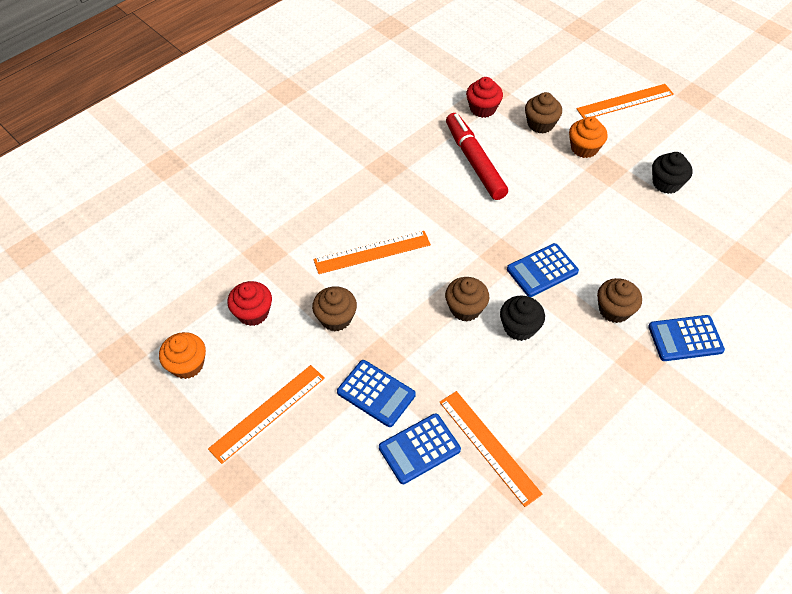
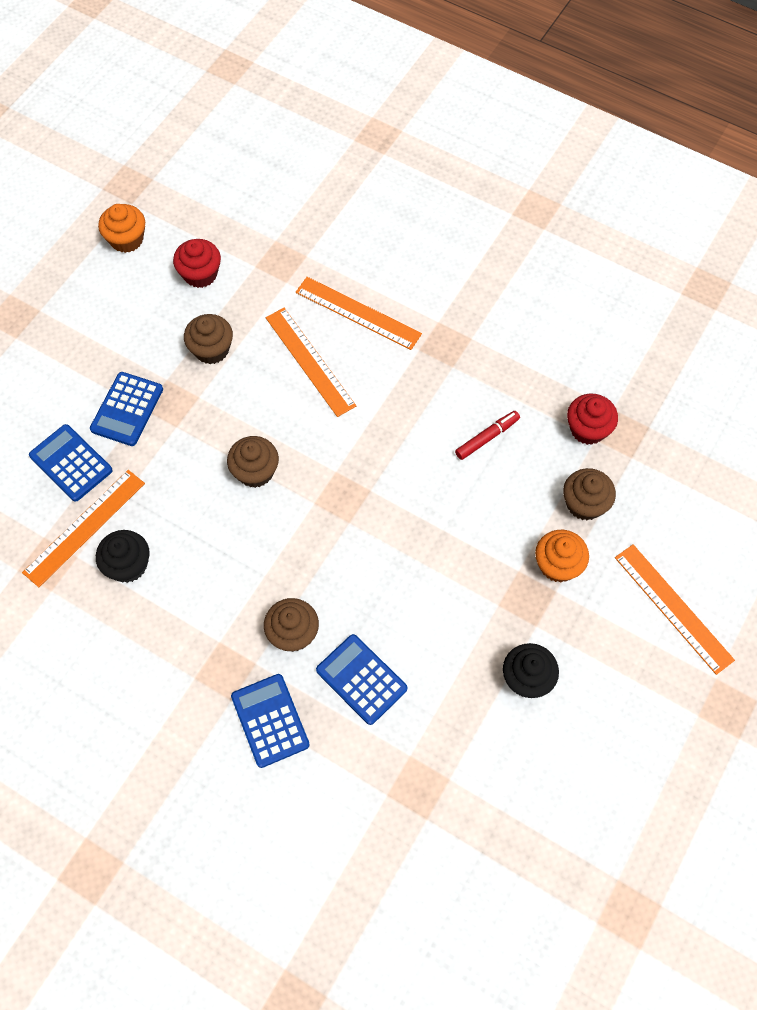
camera: 75 degrees right, 10 degrees up
orange ruler [208,365,325,464] -> orange ruler moved to [296,277,422,350]
red marker [446,113,508,200] -> red marker [455,411,520,460], size x0.51
black cupcake [500,296,545,341] -> black cupcake moved to [96,530,150,583]
blue calculator [507,243,579,297] -> blue calculator moved to [316,634,407,725]

